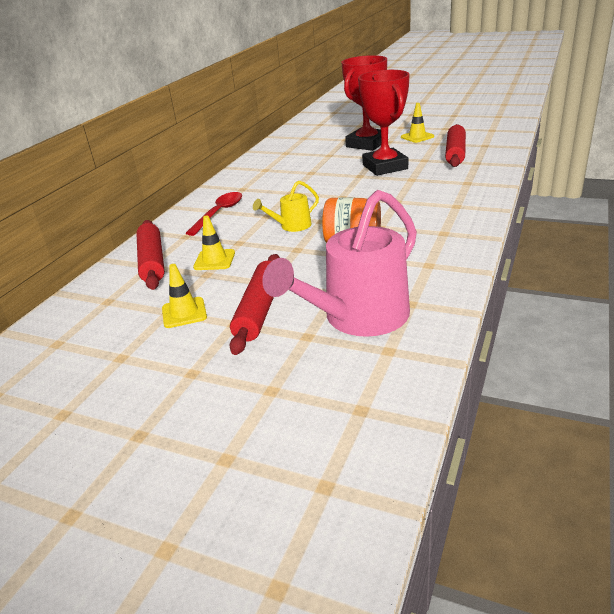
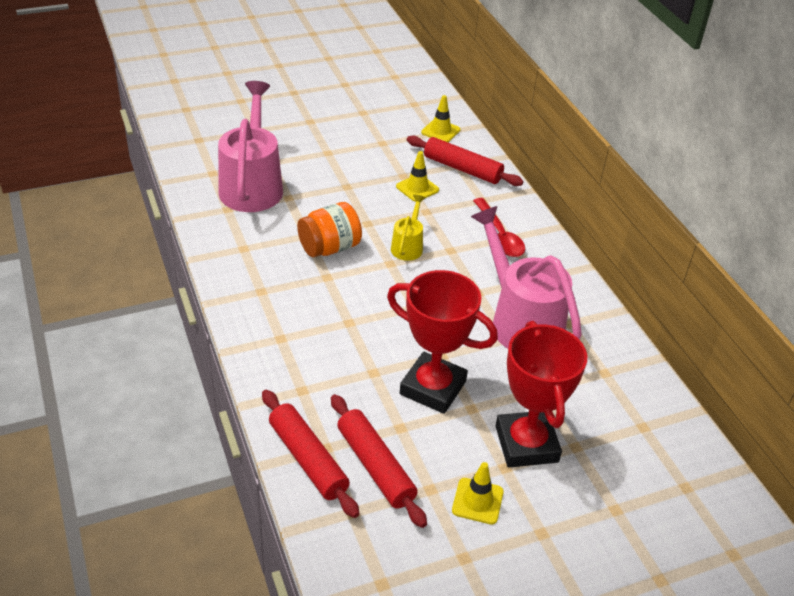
camera: 130 degrees right, 10 degrees up
yellow traffic cone [162,264,207,328] -> yellow traffic cone moved to [421,95,460,142]
red rolling pin [229,254,280,355] -> red rolling pin moved to [262,390,359,518]
none -> pink watering can [471,206,582,348]

